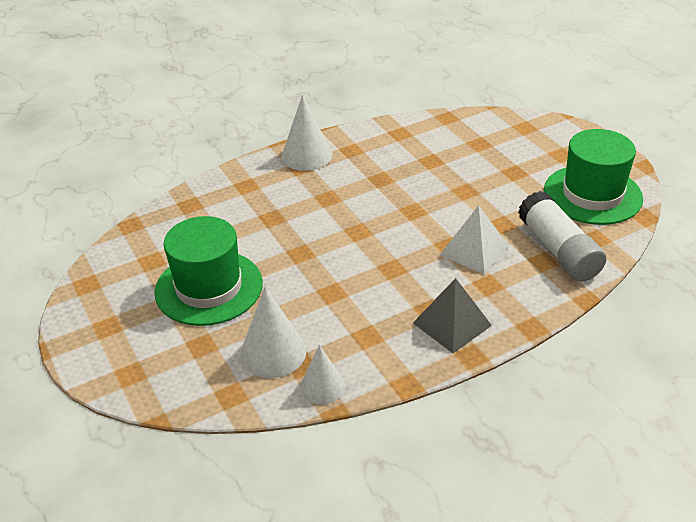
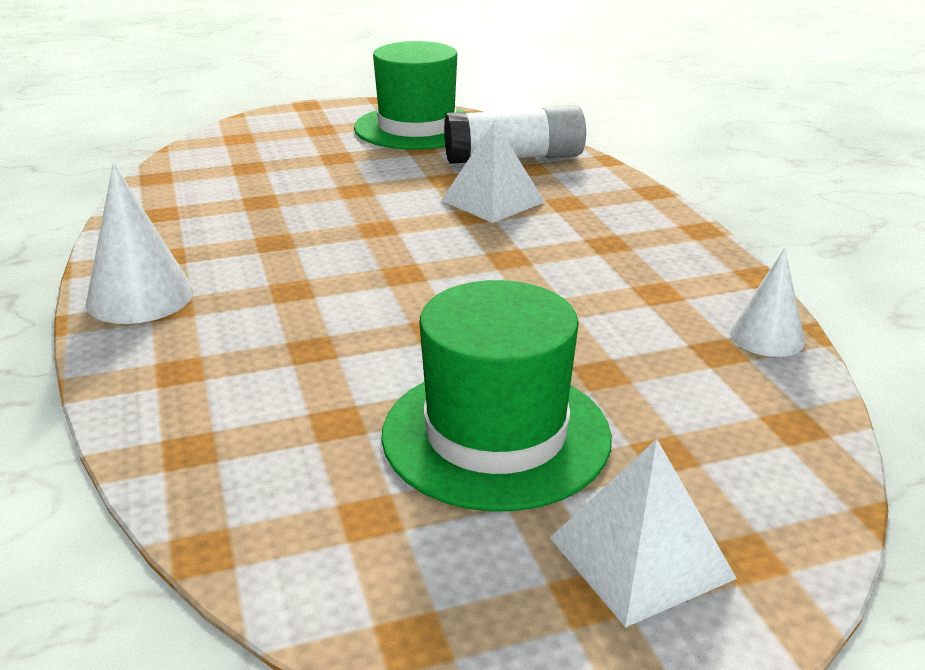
camera: 80 degrees left, 10 degrees down
white cone [240,287,306,378] -> none
grey pyramid [413,278,492,353] -> none
none -> white pyramid [550,439,737,628]

